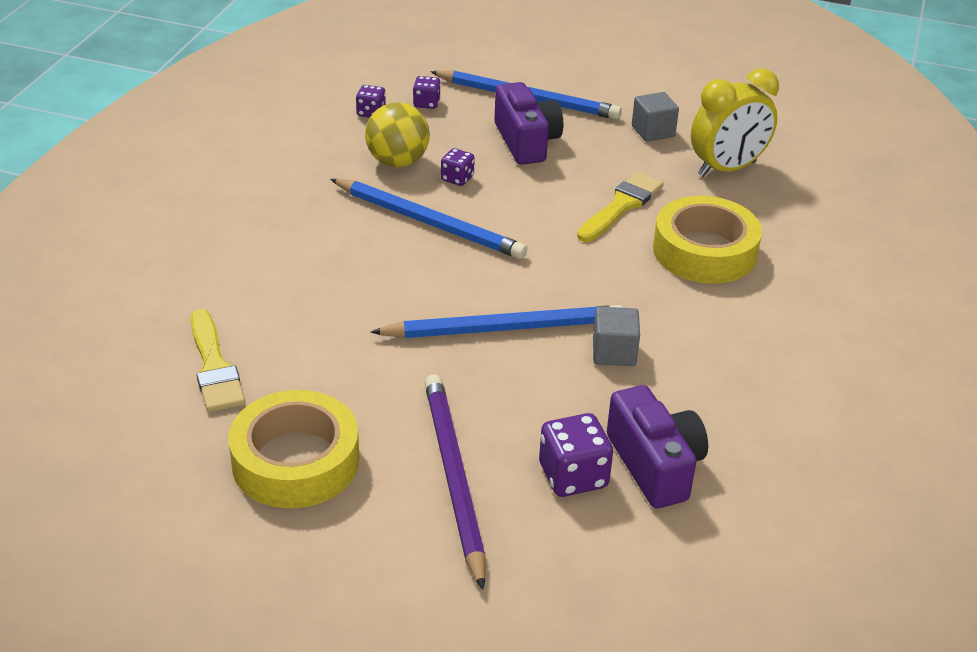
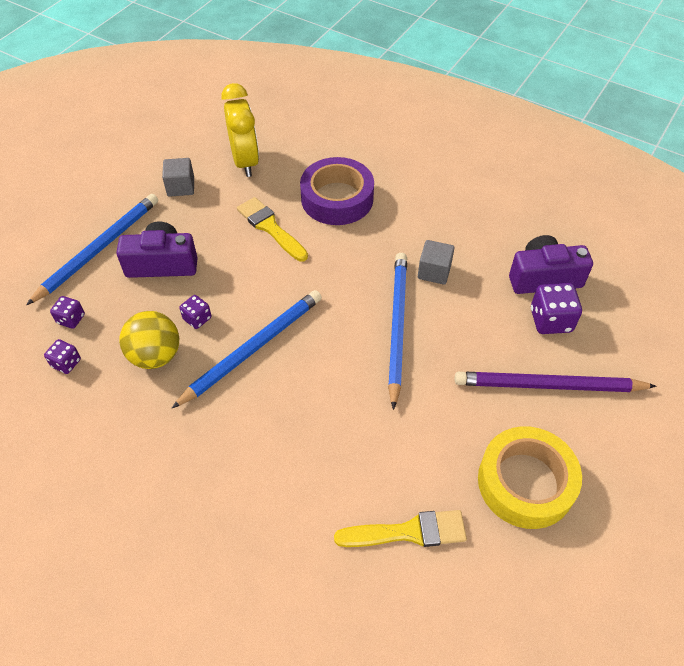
camera: 75 degrees left, 15 degrees up
yellow tape [653,196,762,284] -> purple tape [300,157,374,225]

